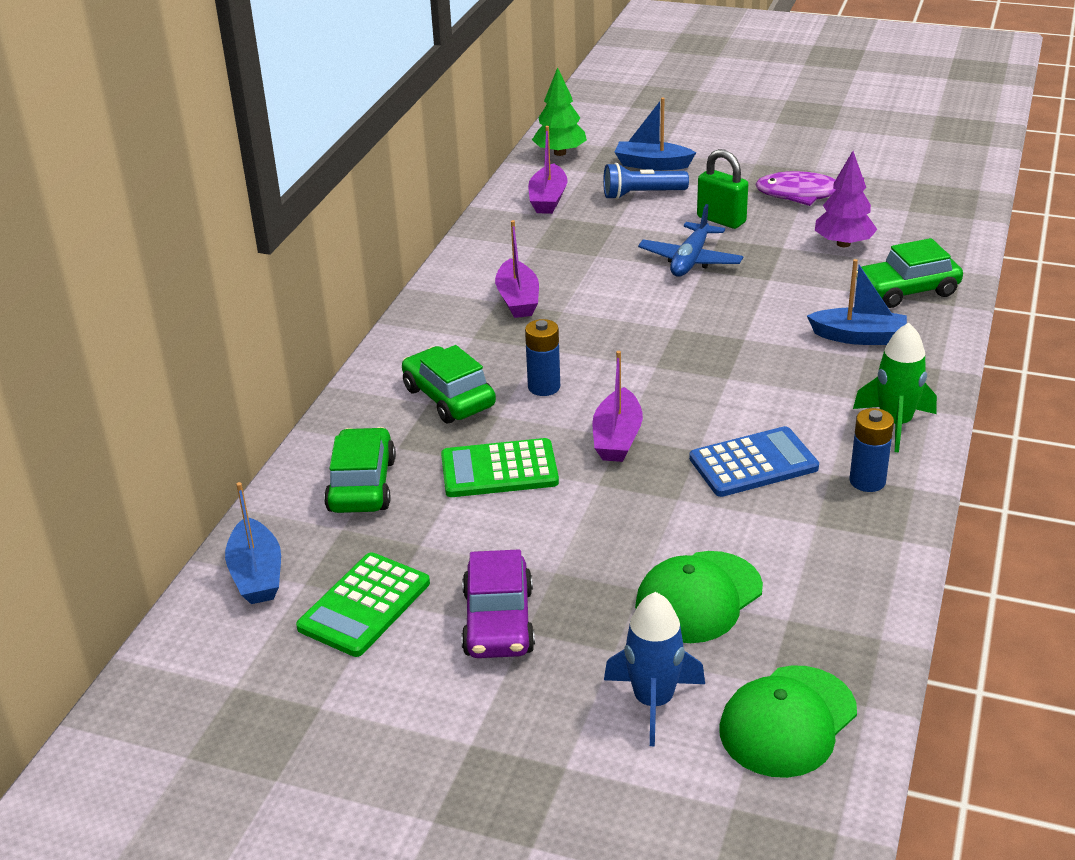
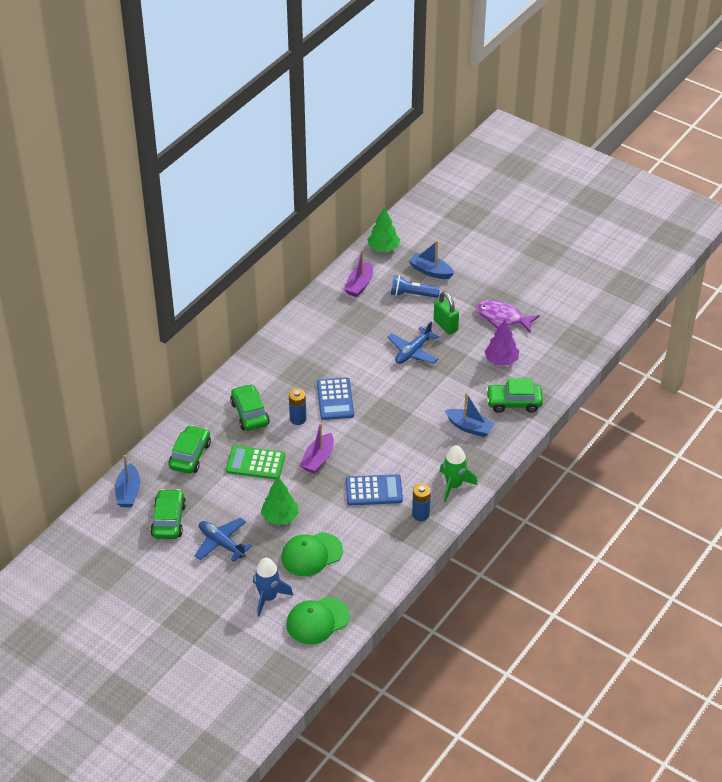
camera: 15 degrees right, 10 degrees up
green calculator [296,552,430,657] -> green car [150,489,186,539]
purple car [461,550,535,658] -> blue plane [195,518,252,562]
purple boat [495,220,539,318] -> none
none -> green tree [261,477,299,525]
none -> blue calculator [317,377,354,420]

